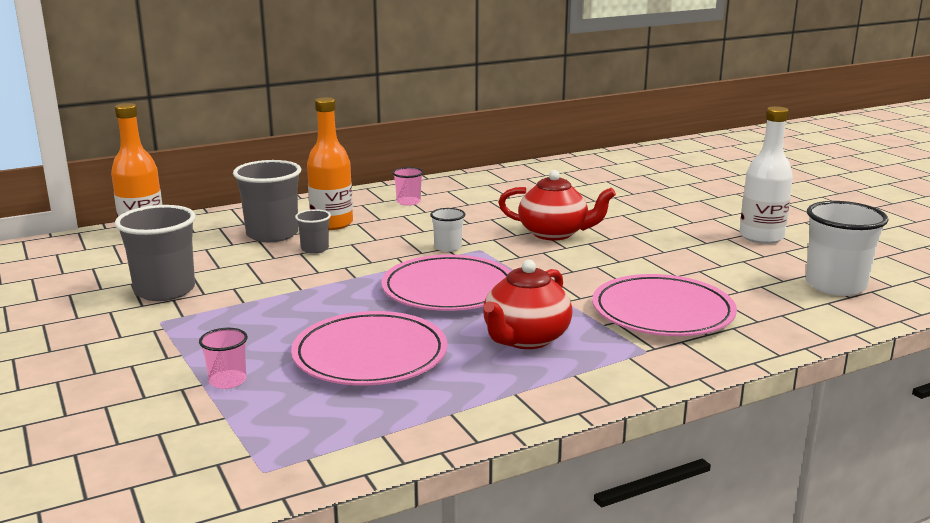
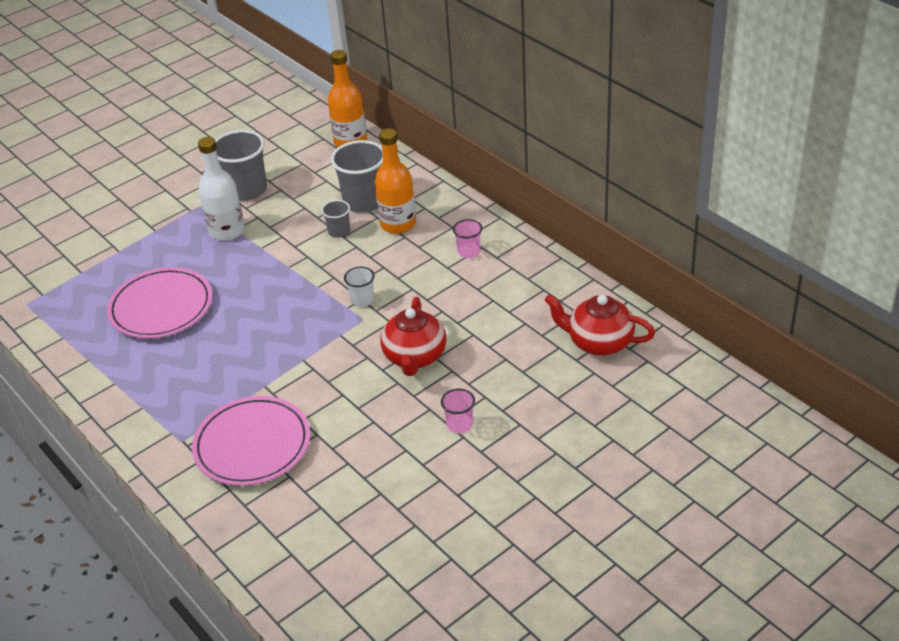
camera: 80 degrees right, 20 degrees up
pink cup [199,328,248,389] -> pink cup moved to [441,389,475,433]
pink plate [381,255,511,311] -> none
red teapot [483,260,573,349] -> red teapot moved to [545,294,655,356]
white bottle [740,106,793,244] -> white bottle moved to [198,137,245,241]
white cup [806,201,889,296] -> none

